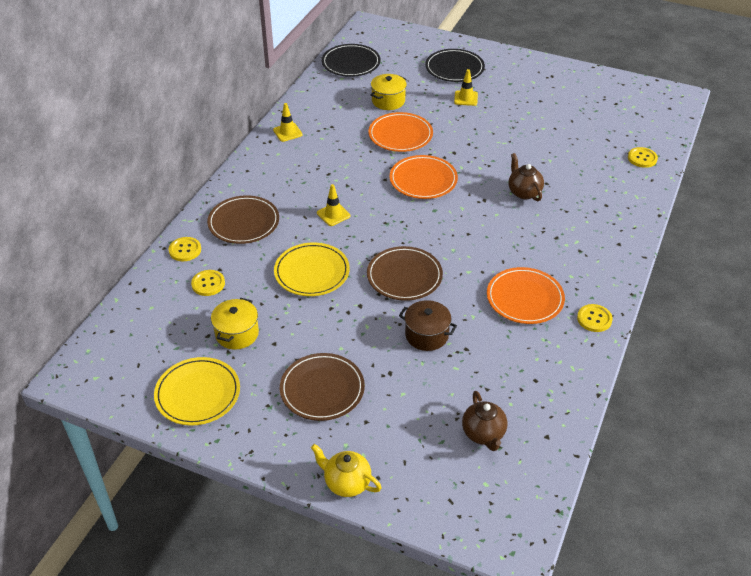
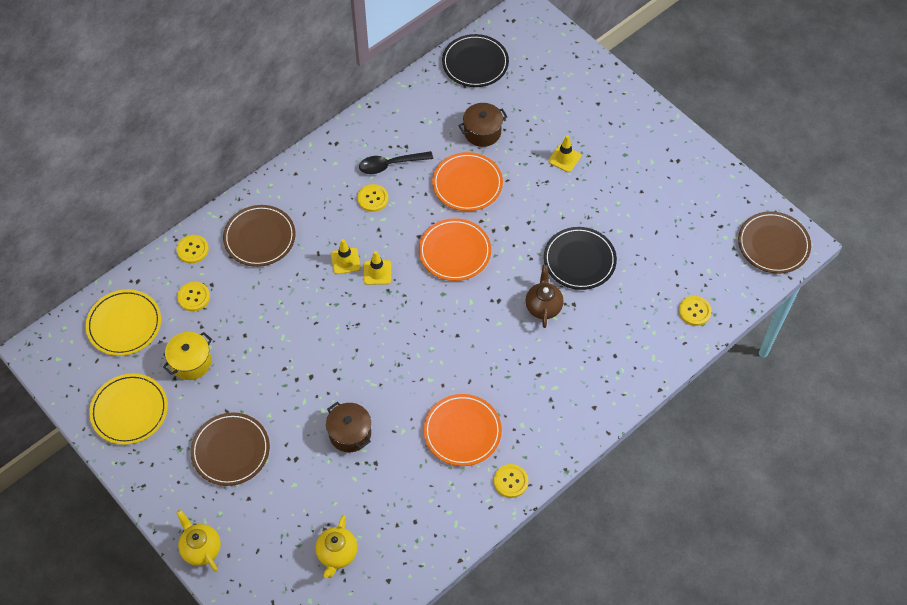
camera: 25 degrees right, 15 degrees up
yellow traffic cone [273,103,303,142] -> yellow traffic cone moved to [364,251,391,285]
yellow plate [274,243,350,296] -> yellow plate moved to [86,289,161,356]
brown plate [367,246,443,301] -> brown plate moved to [738,211,811,274]
yellow pot [371,74,407,110] -> brown pot [458,103,508,147]
black plate [425,49,485,82] -> black plate moved to [544,227,617,290]
brown teapot [462,391,507,451] -> yellow teapot [315,515,357,578]
none -> yellow button [357,184,388,212]
none -> black spoon [359,151,433,174]

